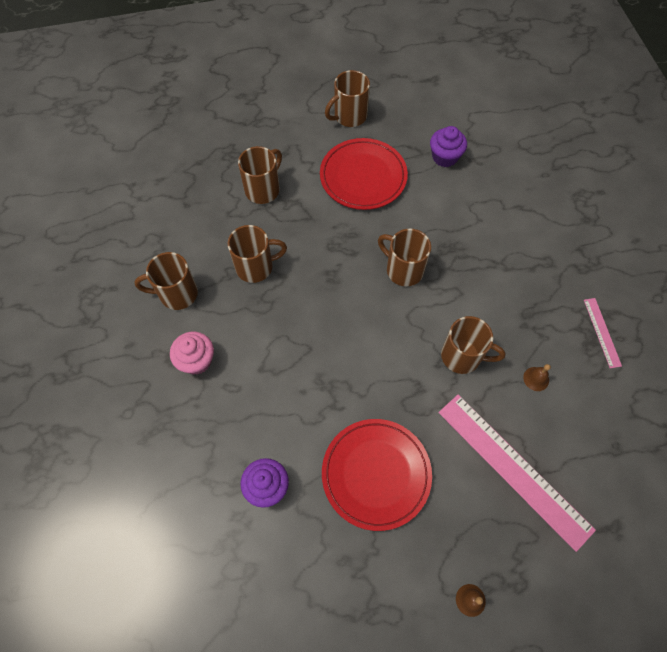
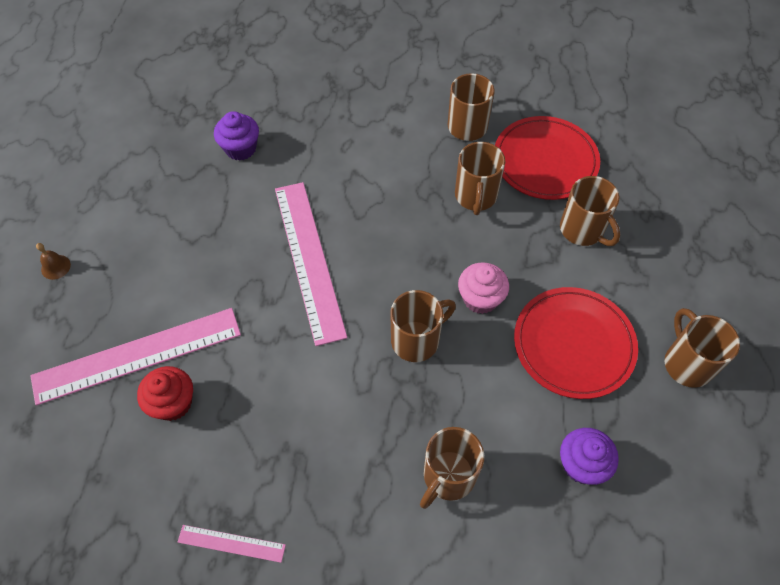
camera: 110 degrees right, 5 degrees down
pink cupcake [170,332,214,375] -> pink cupcake moved to [458,262,509,314]
red plate [322,419,432,531] -> red plate moved to [495,116,600,200]
brown mug [441,316,506,374] -> brown mug moved to [420,427,484,509]
brown bell [523,364,551,391] -> none
none -> red cupcake [137,366,193,421]
none -> pink ruler [275,182,347,346]

